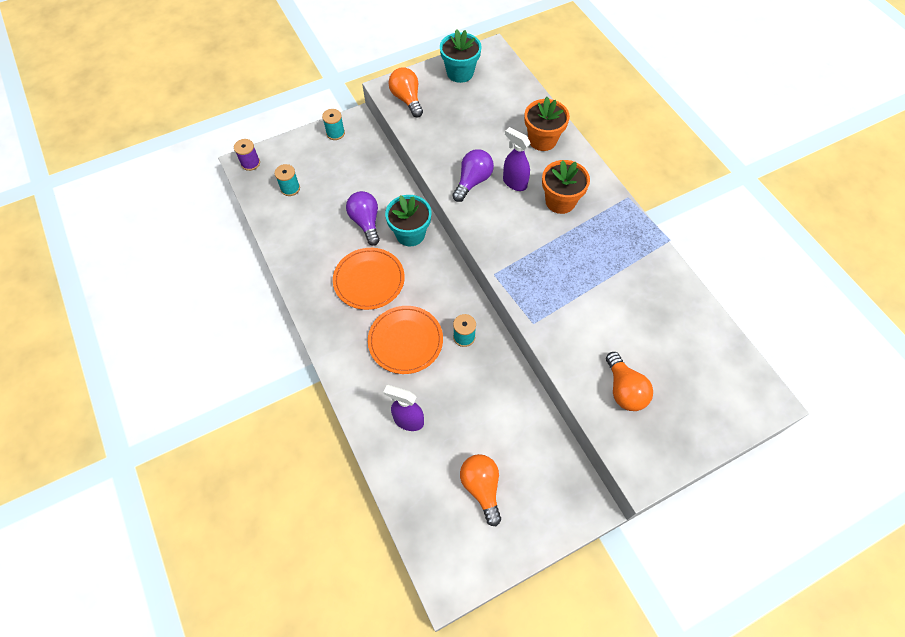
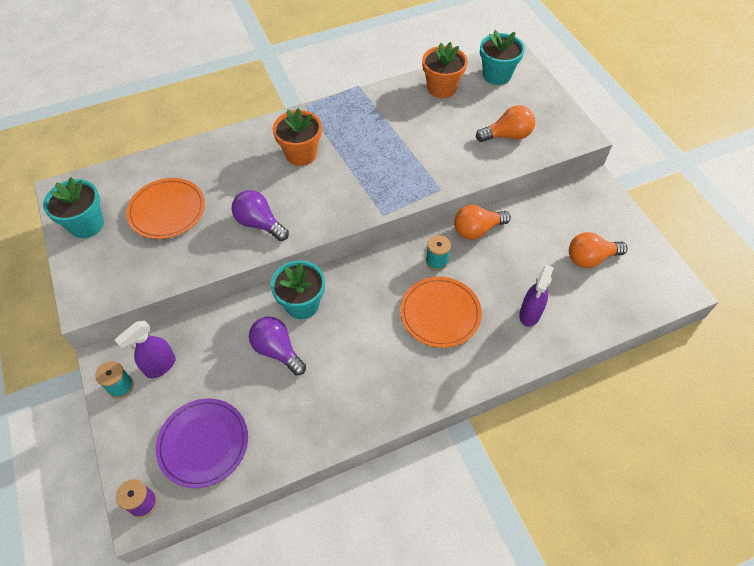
camera: 85 degrees left, 5 degrees down
turquoise spool [274,164,300,196] -> purple plate [156,399,248,488]
orange plate [333,248,405,310] -> orange plate moved to [126,178,205,239]
purple light bulb [346,191,380,246] -> purple light bulb turned 60 degrees clockwise [249,317,306,376]
orange light bulb [388,68,423,117] -> orange light bulb moved to [454,205,511,240]
purple spray bottle [503,127,531,191] -> purple spray bottle moved to [114,321,176,378]
orange flower pot [525,97,570,151] -> orange flower pot moved to [422,42,467,98]
none -> turquoise flower pot [480,30,525,85]

